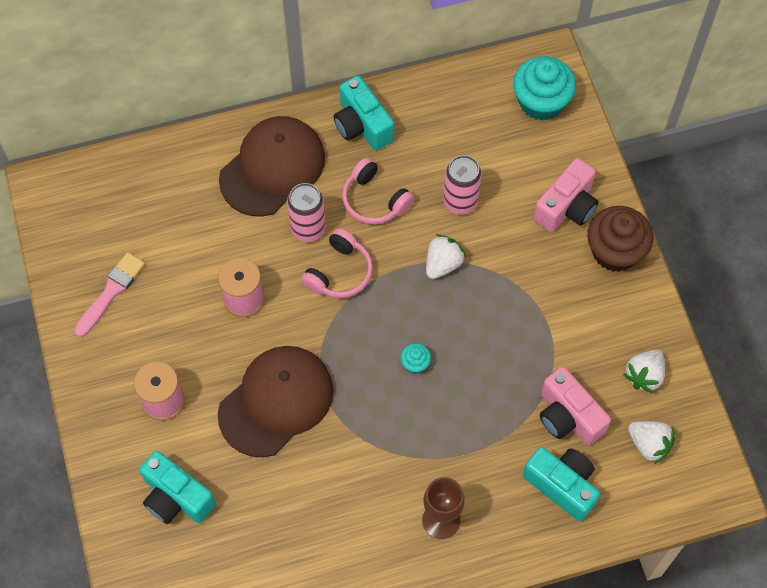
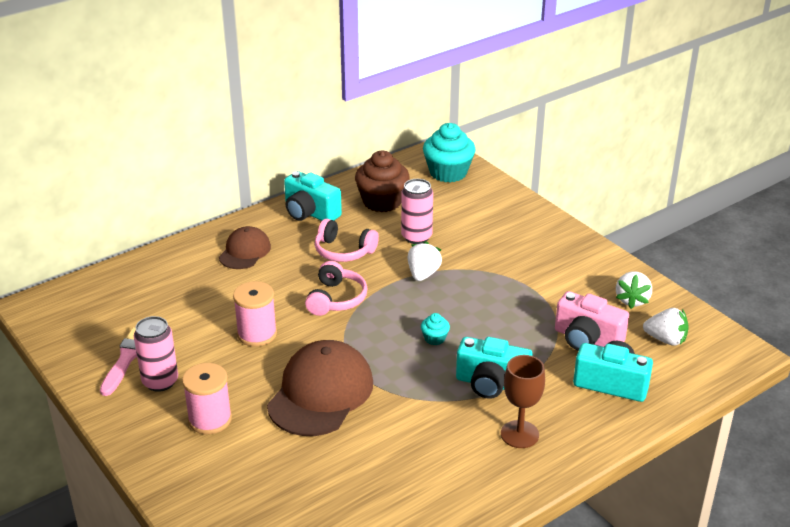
camera: 20 degrees left, 30 degrees down
turquoise camera [139,451,216,524] -> turquoise camera moved to [456,337,533,399]
brown cap [219,116,325,217] -> brown cap [219,226,271,269], size x0.57
pink can [287,183,326,242] -> pink can moved to [134,316,178,392]
pink camera [533,158,598,232] -> none
brown cupcake [587,206,653,272] -> brown cupcake moved to [355,151,410,212]

